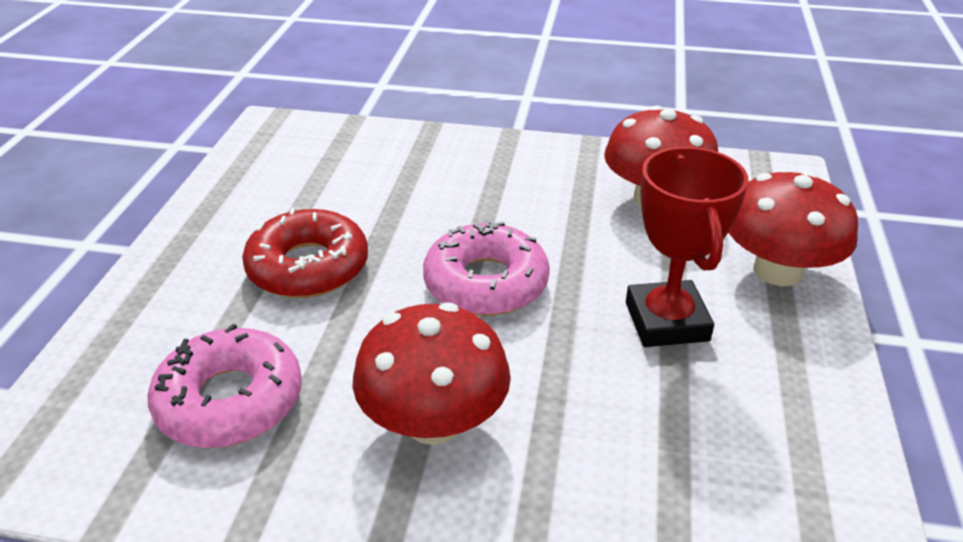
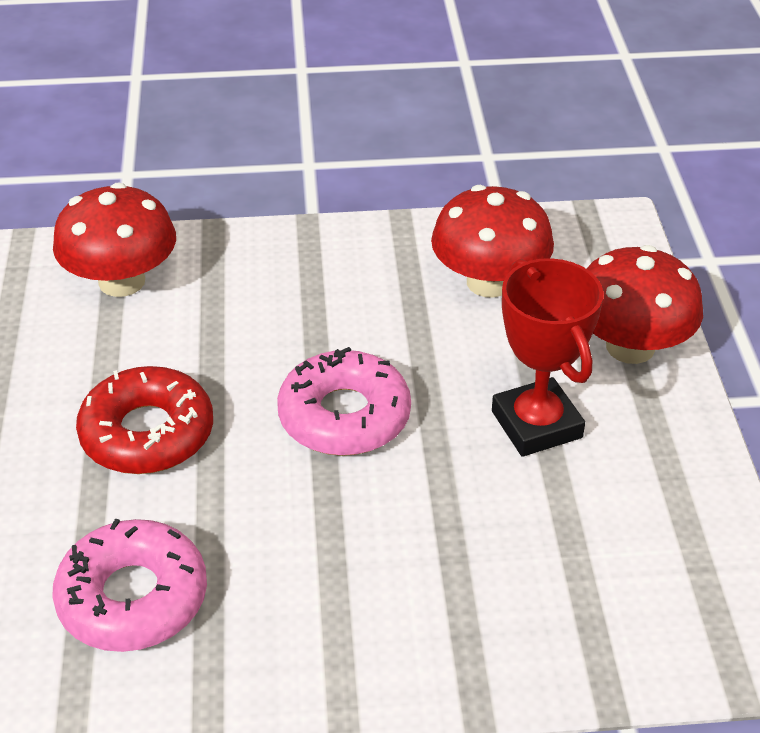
camera: 15 degrees left, 5 degrees up
red mushroom [353,303,511,445] -> red mushroom moved to [53,182,176,297]

